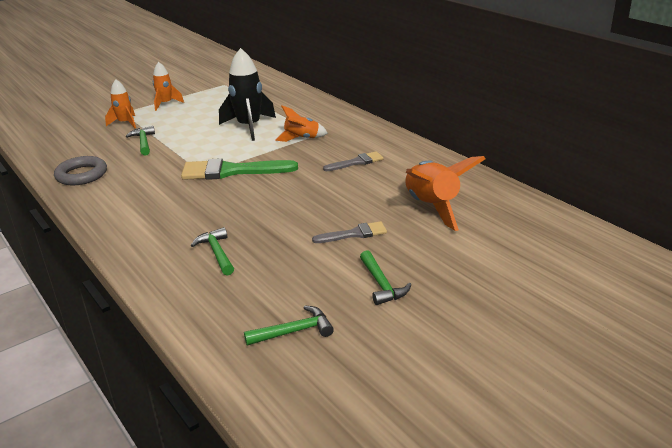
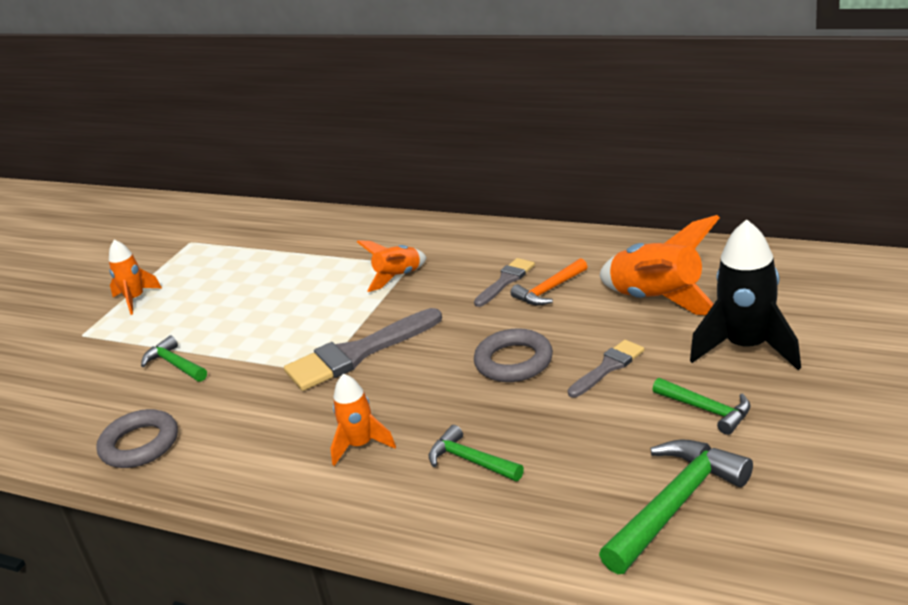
camera: 25 degrees left, 0 degrees up
orange rocket [105,79,136,128] -> orange rocket moved to [330,374,396,466]
green brush [181,158,298,180] -> grey brush [284,308,442,391]
black rocket [219,48,276,141] -> black rocket moved to [690,219,801,370]
green hammer [244,306,334,346] -> green hammer [599,439,753,574], size x1.68
none -> grey ring [474,328,553,382]
none -> orange hammer [511,258,588,306]

